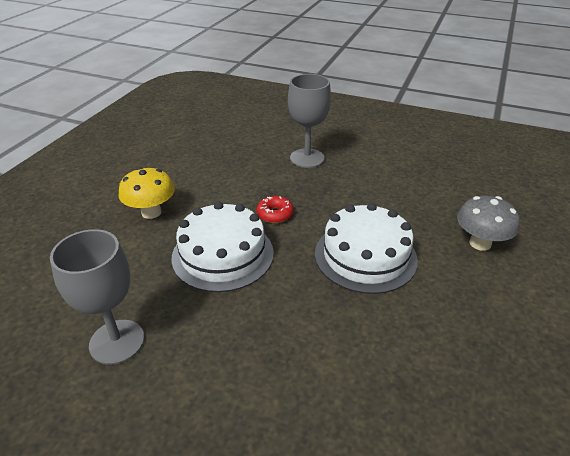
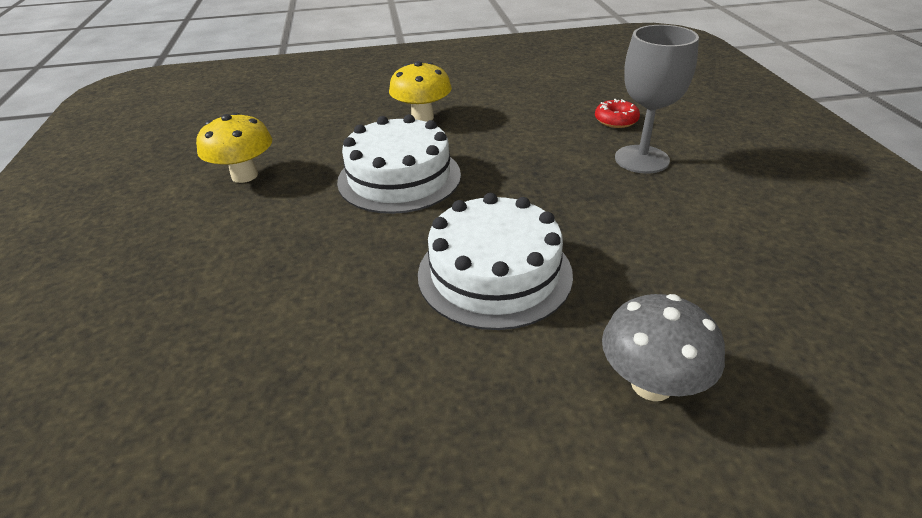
camera: 60 degrees right, 0 degrees up
grey goblet [50,229,144,365] -> yellow mushroom [196,112,272,183]
red donut [256,196,294,223] -> red donut moved to [595,99,640,128]

